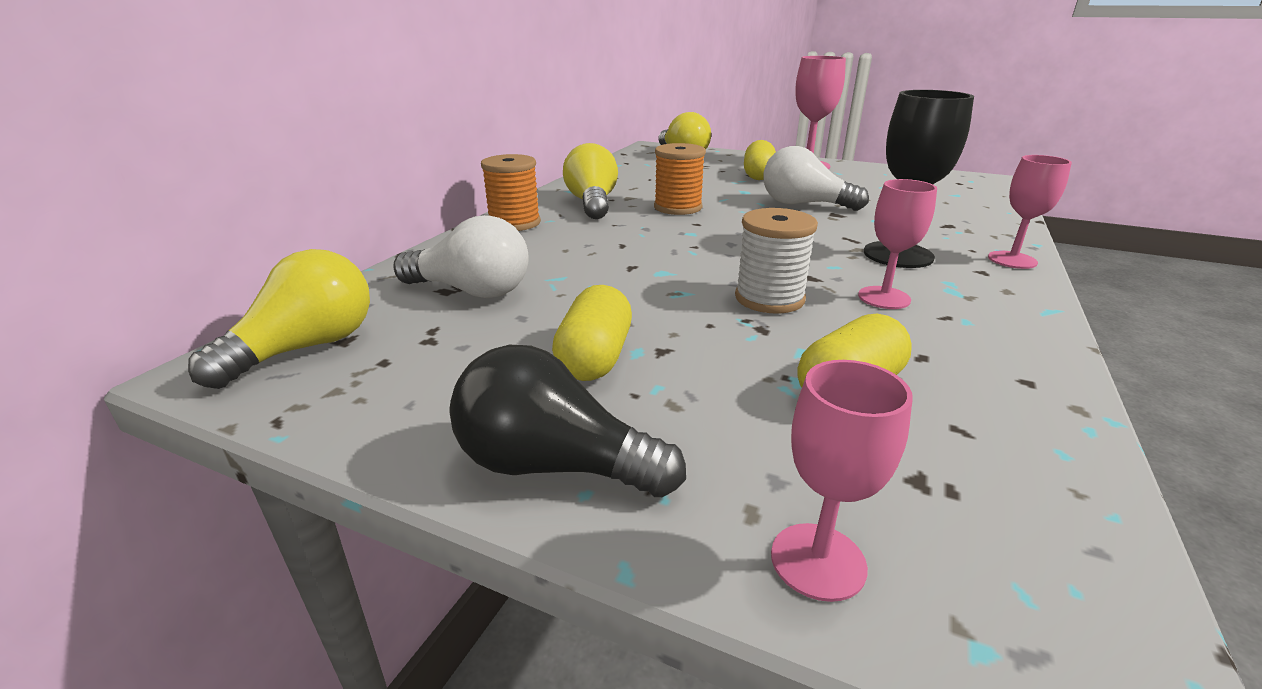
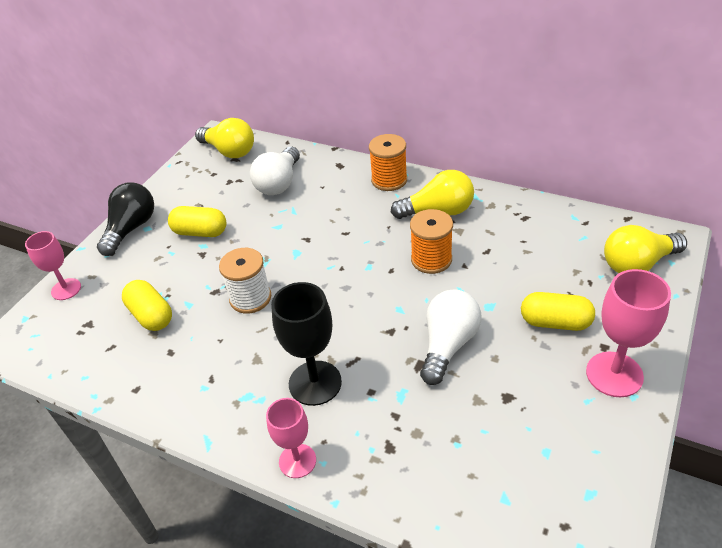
camera: 95 degrees right, 15 degrees up
pink goblet [858,179,937,309] -> none

